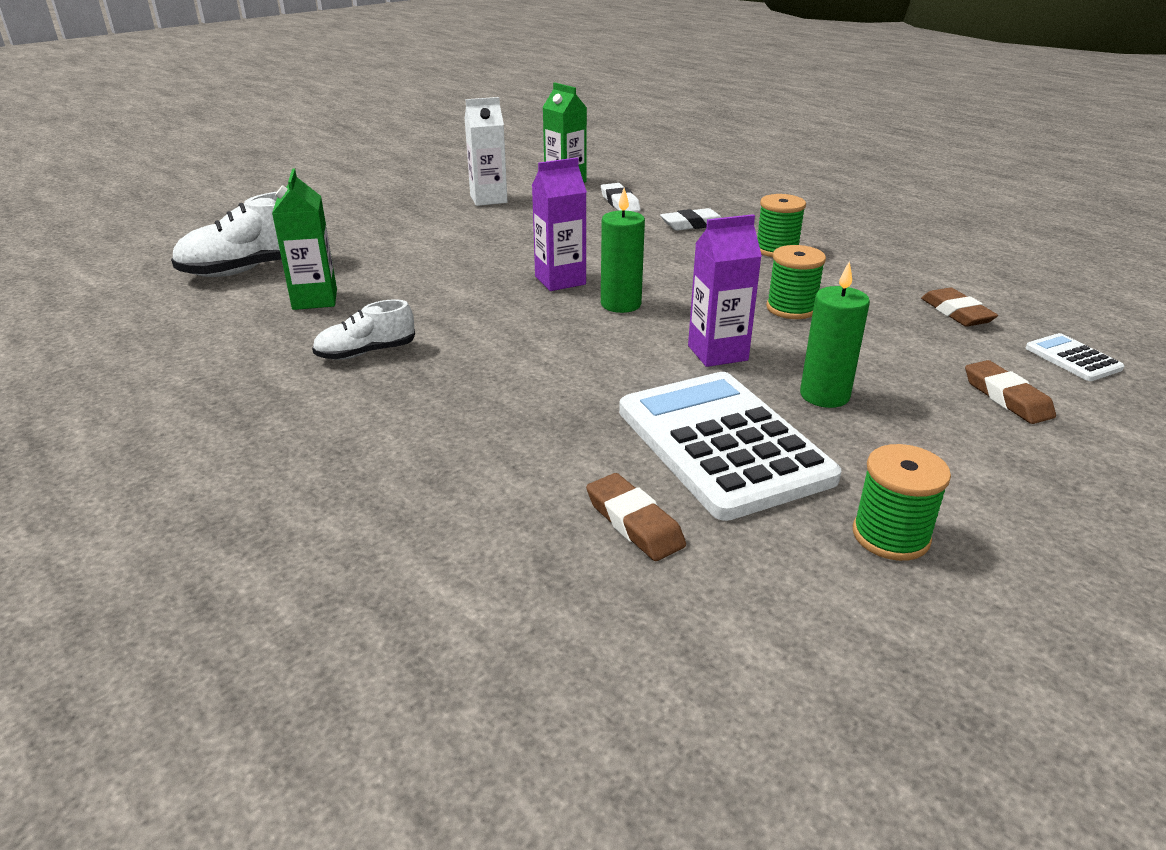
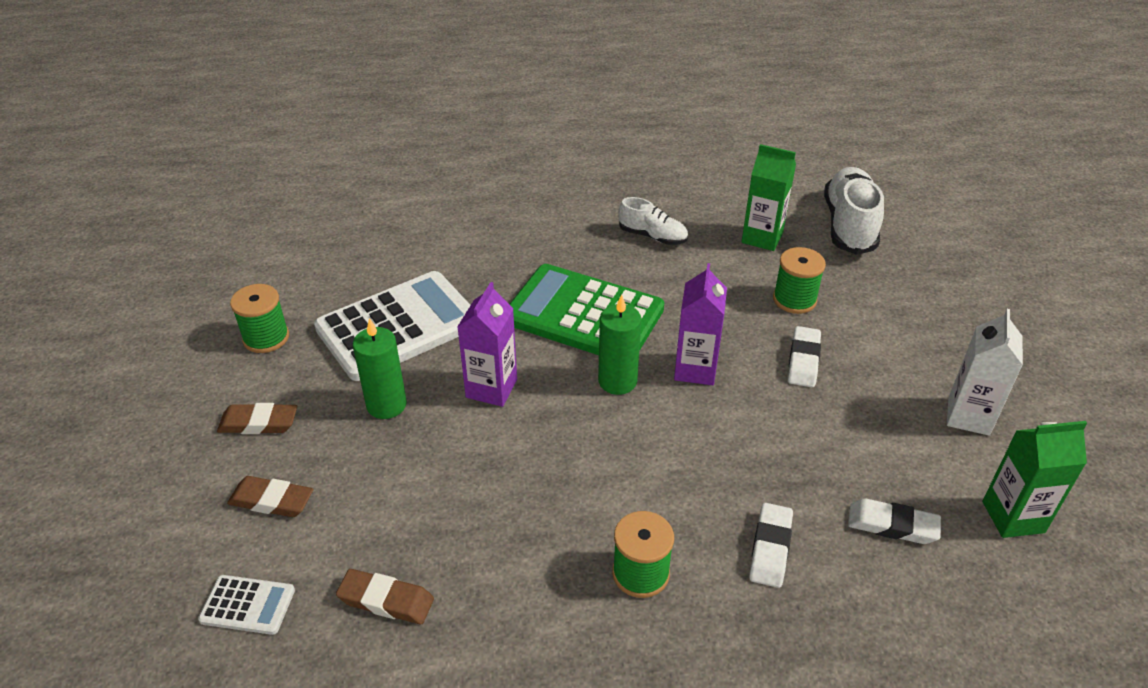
camera: 125 degrees right, 10 degrees up
white shoe [312,299,415,360] -> white shoe turned 105 degrees clockwise [618,197,688,245]
brown eraser [586,473,686,561] -> brown eraser moved to [217,403,297,434]
white calculator [619,372,841,521] -> white calculator turned 45 degrees counterclockwise [314,271,470,381]
green spool [766,245,826,319] -> green spool moved to [773,247,826,314]
none -> green calculator [509,264,664,355]
none -> white eraser [788,326,821,387]

